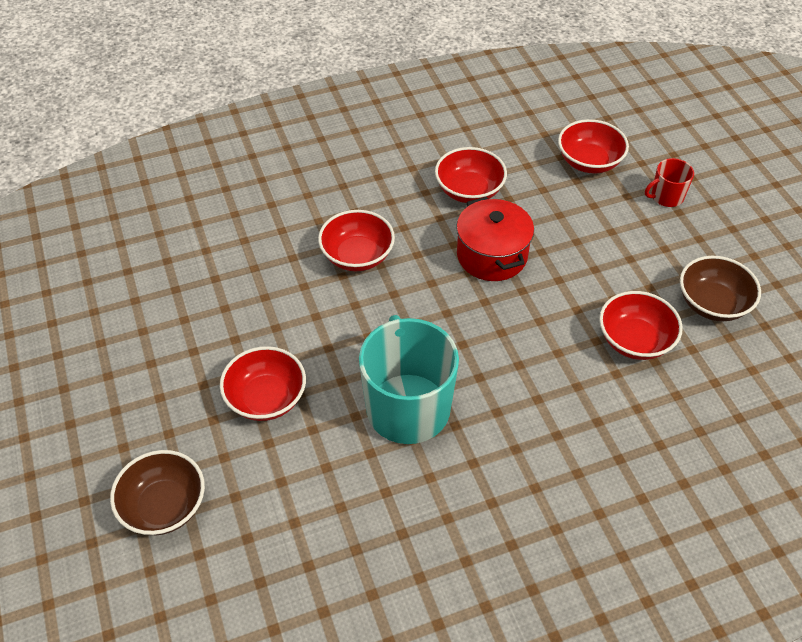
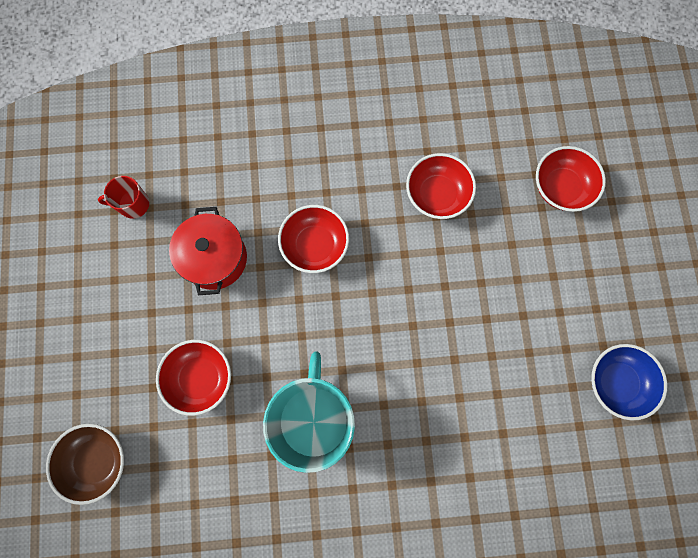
camera: 15 degrees right, 25 degrees up
red pot [456,197,534,281] -> red pot moved to [169,207,247,295]
red bowl [599,291,683,360] -> none
red mug [645,158,694,207] -> red mug moved to [98,176,149,219]
brown bowl [680,256,761,321] -> blue bowl [591,344,667,420]

